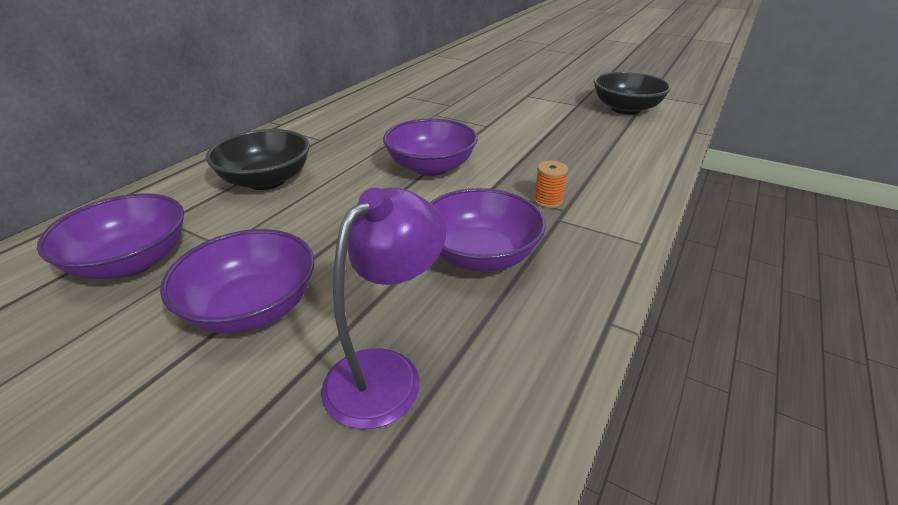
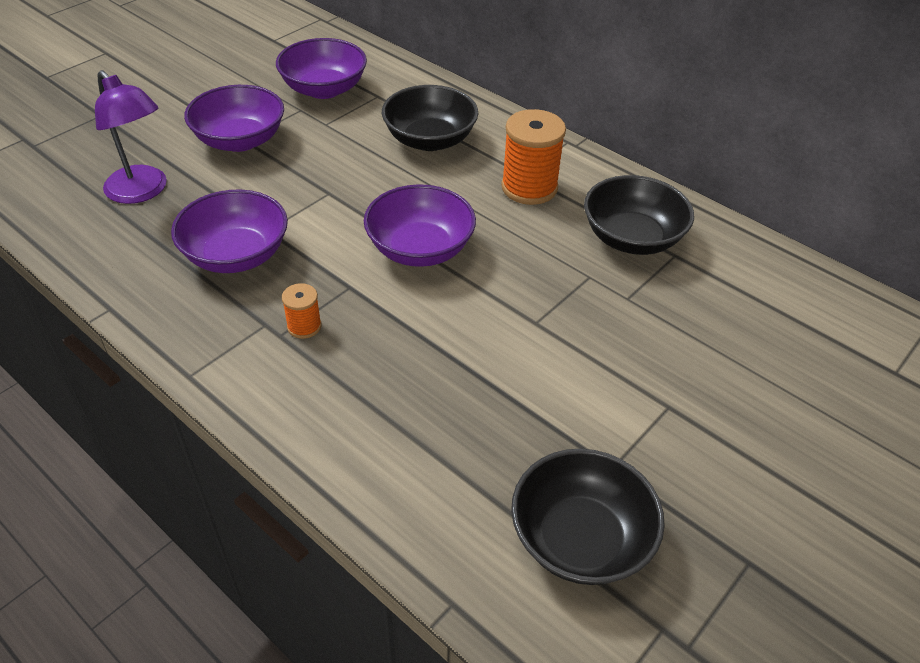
camera: 100 degrees right, 10 degrees up
none -> orange spool [501,109,566,205]
none -> black bowl [584,175,694,255]

